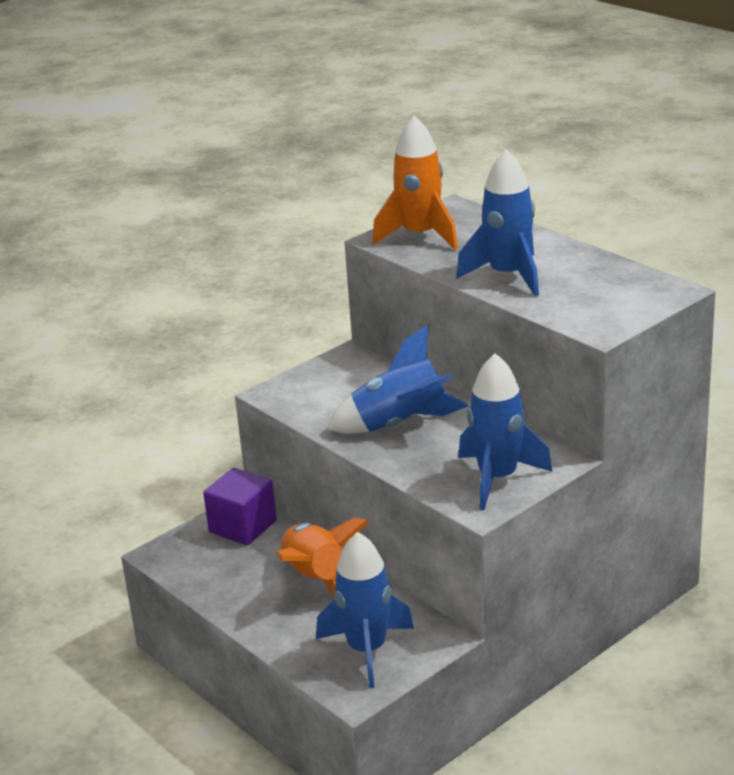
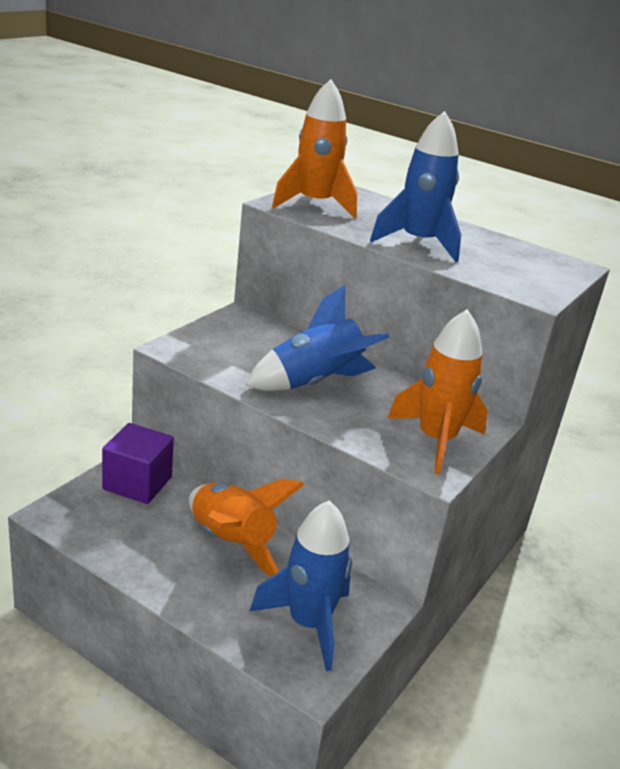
camera: 20 degrees left, 0 degrees up
blue rocket [458,354,553,510] -> orange rocket [387,309,488,474]

